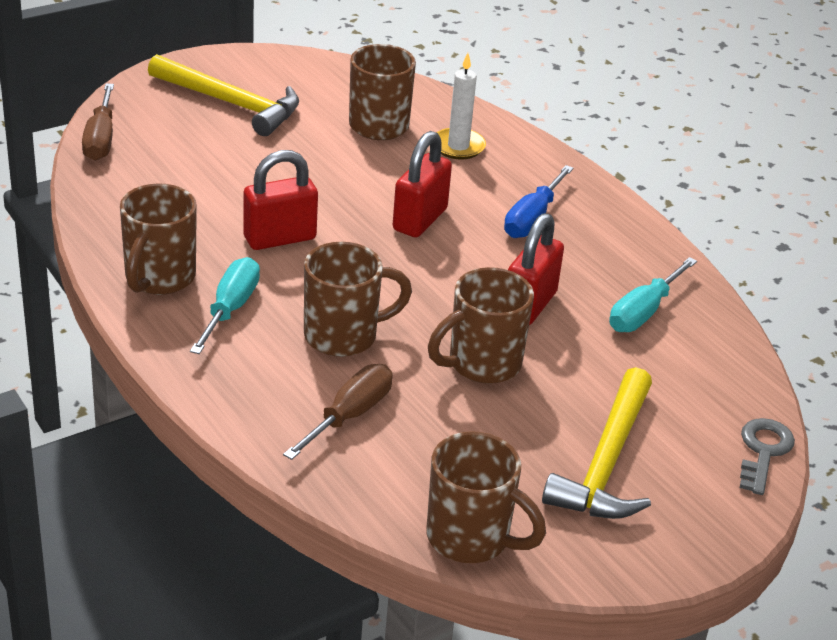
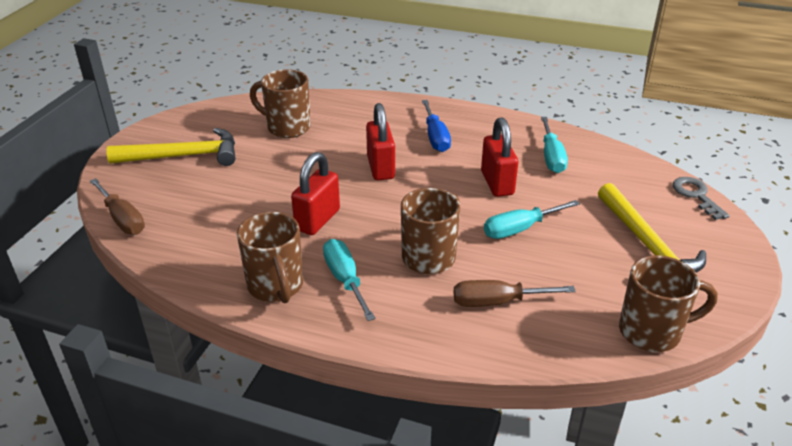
camera: 35 degrees left, 0 degrees up
brown screwdriver [283,364,393,460] -> brown screwdriver turned 90 degrees counterclockwise [453,280,576,307]
brown mug [428,267,534,384] -> turquoise screwdriver [484,200,580,239]
white candle [436,53,486,160] -> none

